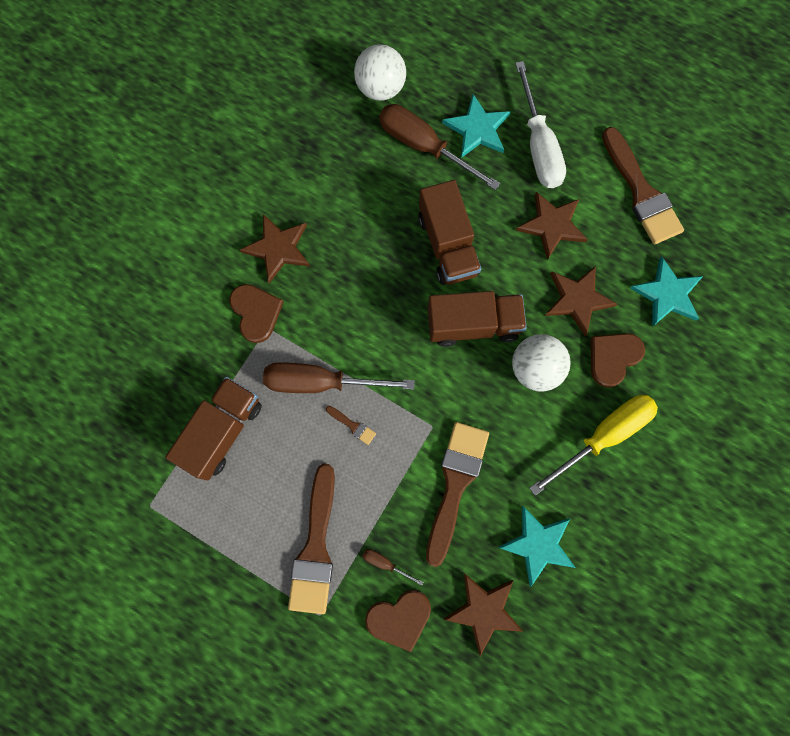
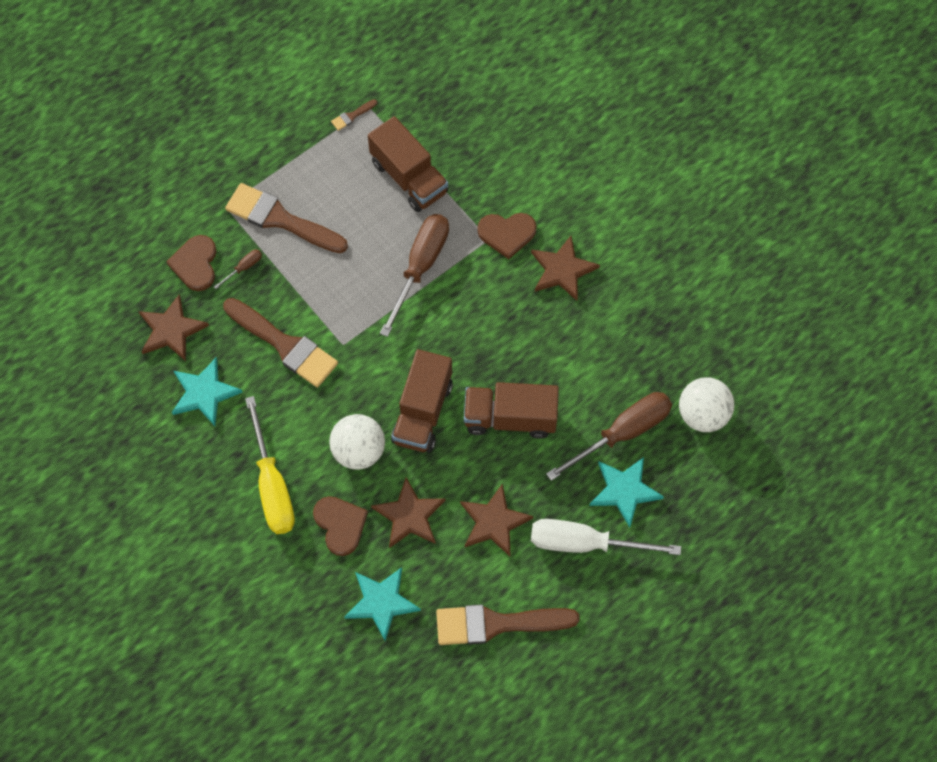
camera: 110 degrees right, 10 degrees down
brown brush [326,406,376,445] -> brown brush moved to [331,99,377,131]

